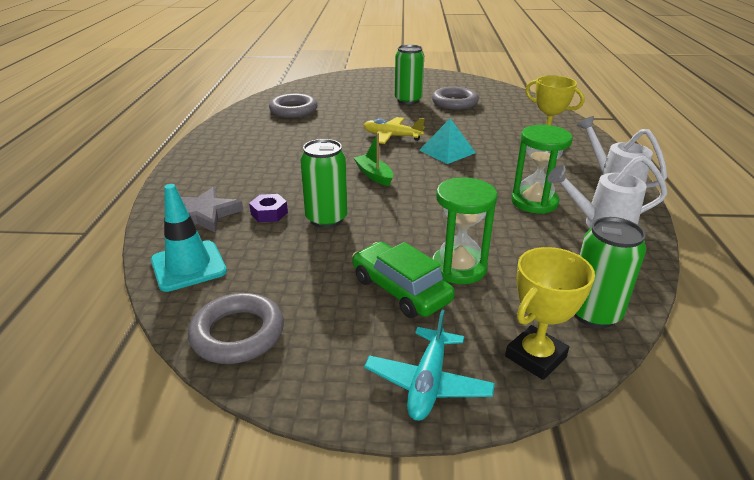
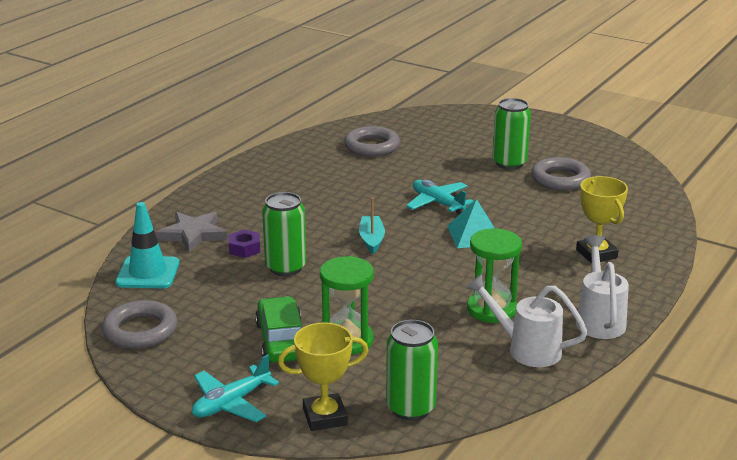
camera: 30 degrees right, 5 degrees down
green boat [354,133,393,186] -> turquoise boat [359,197,385,254]
yellow plane [363,117,425,144] -> turquoise plane [406,180,474,215]

